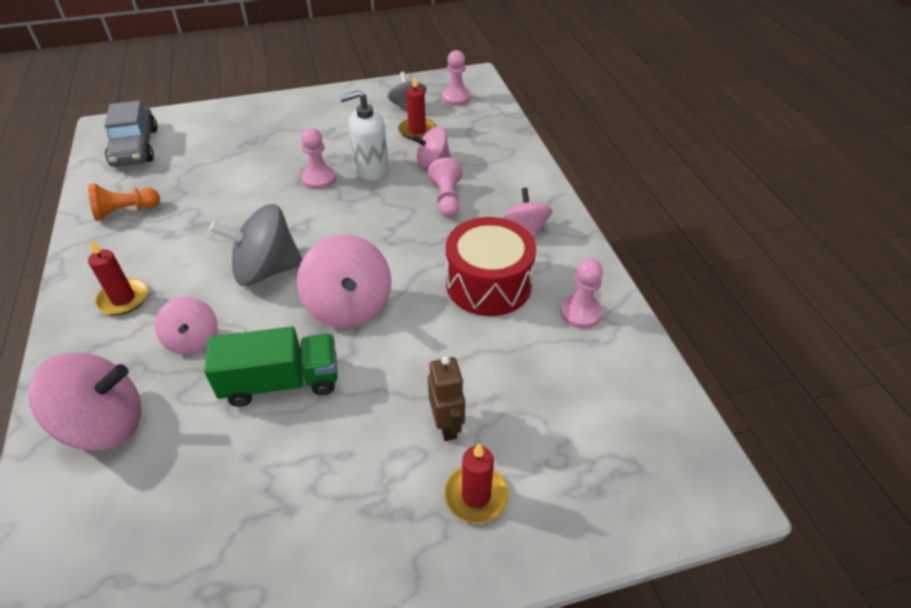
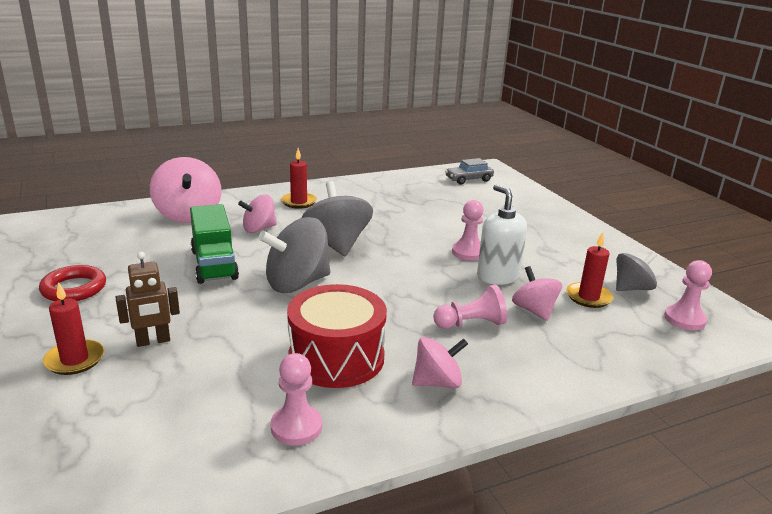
camera: 80 degrees right, 20 degrees down
orange pawn [88,184,160,221] -> none
grey car [105,101,158,167] -> grey car [445,158,494,185], size x0.65
pink spinning top [297,235,391,328] -> grey spinning top [258,217,330,293]
none -> red ring [39,265,106,301]

